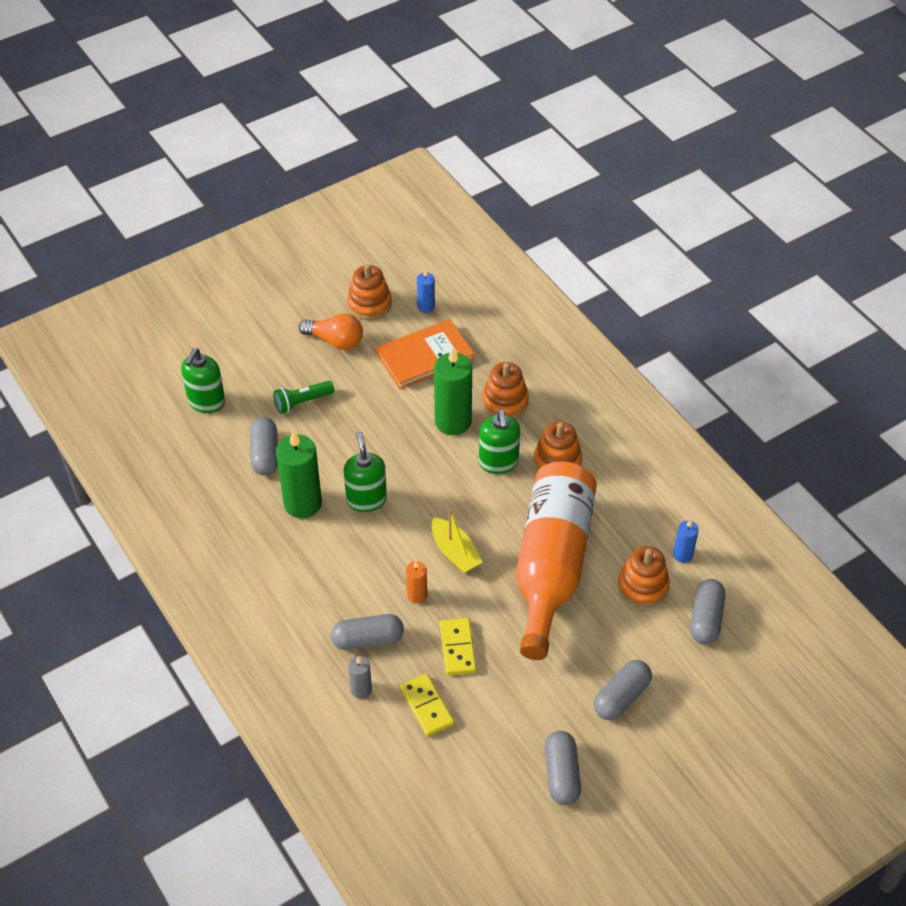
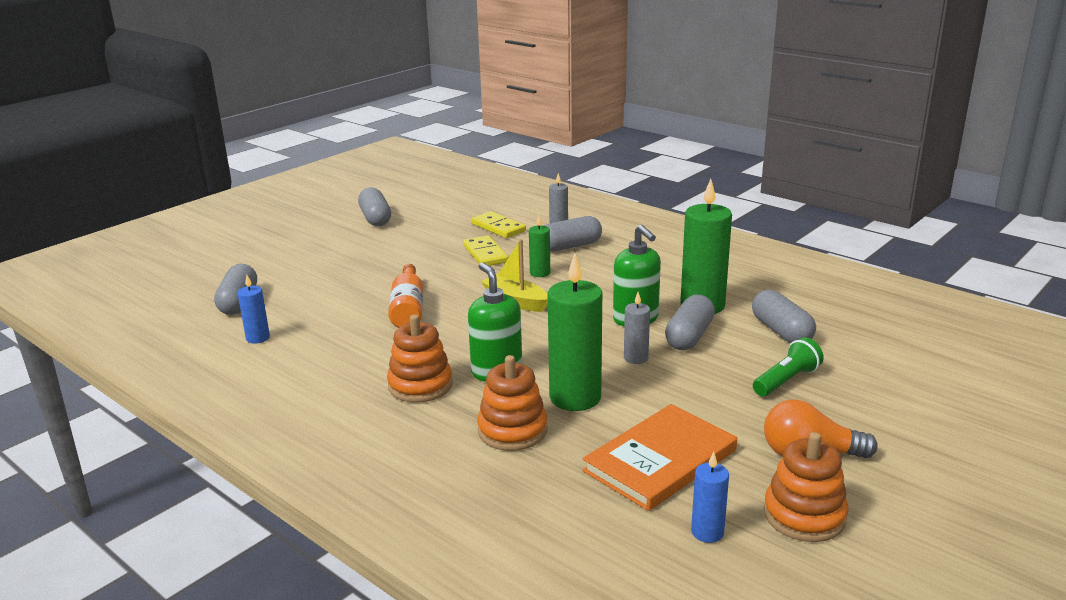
camera: 165 degrees right, 25 degrees down
green soap dispenser [181,348,225,413] -> none
orange candle [406,561,427,604] -> green candle [529,215,550,277]
orange bottle [516,461,597,660] -> orange bottle [388,264,424,328], size x0.46
grey capsule [594,660,652,720] -> grey capsule moved to [665,294,715,350]
orange stacking toy [618,546,670,608] -> none
none -> grey candle [624,292,650,364]

